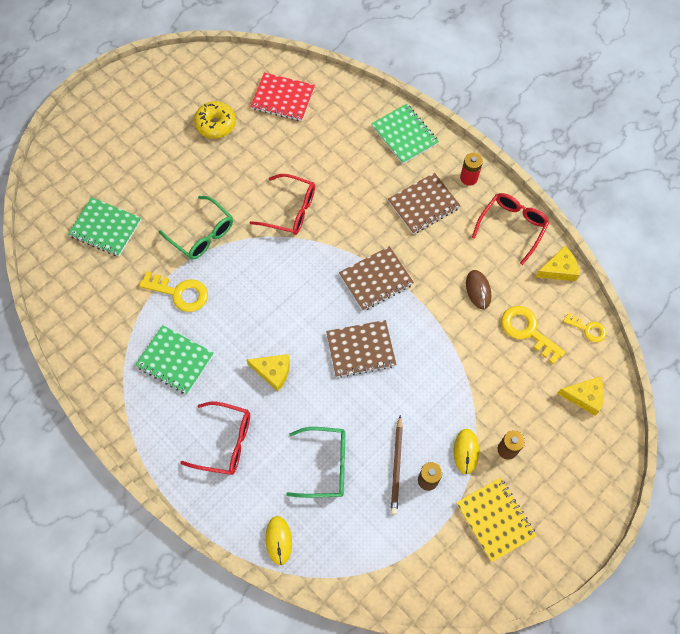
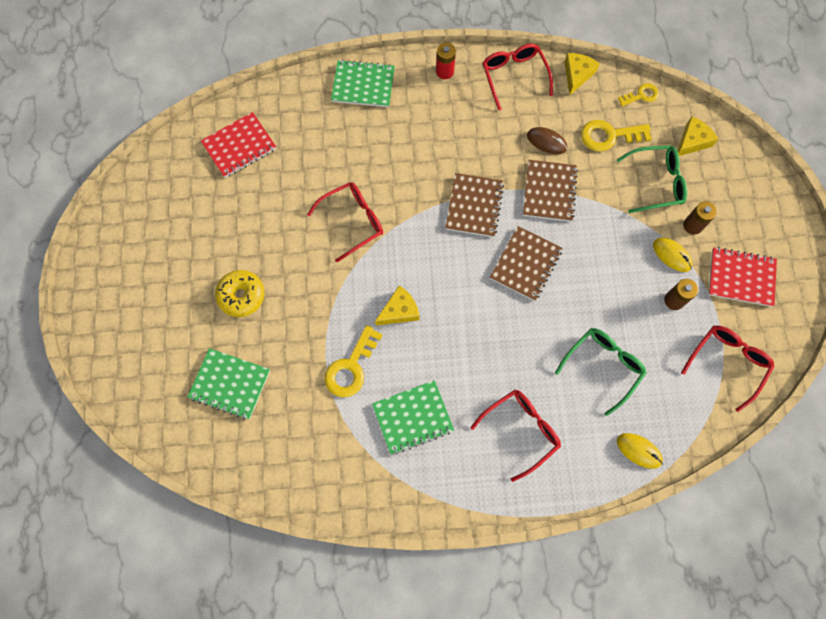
camera: 50 degrees left, 5 degrees up
green notebook [68,197,141,256] -> green notebook turned 45 degrees clockwise [187,348,270,420]
yellow key [139,271,208,312] -> yellow key turned 150 degrees clockwise [324,325,382,397]
green glasses [159,196,233,260] -> green glasses moved to [617,146,687,213]
yellow donut [194,101,236,139] -> yellow donut moved to [215,270,265,317]
yellow cheese [246,354,290,392] -> yellow cheese moved to [375,285,420,326]
brown notebook [388,173,461,234] -> brown notebook moved to [523,160,578,222]
brown pencil [390,415,403,515] -> none
yellow notebook [456,478,537,562] -> red notebook [708,247,777,307]
none -> red glasses [681,325,774,412]

